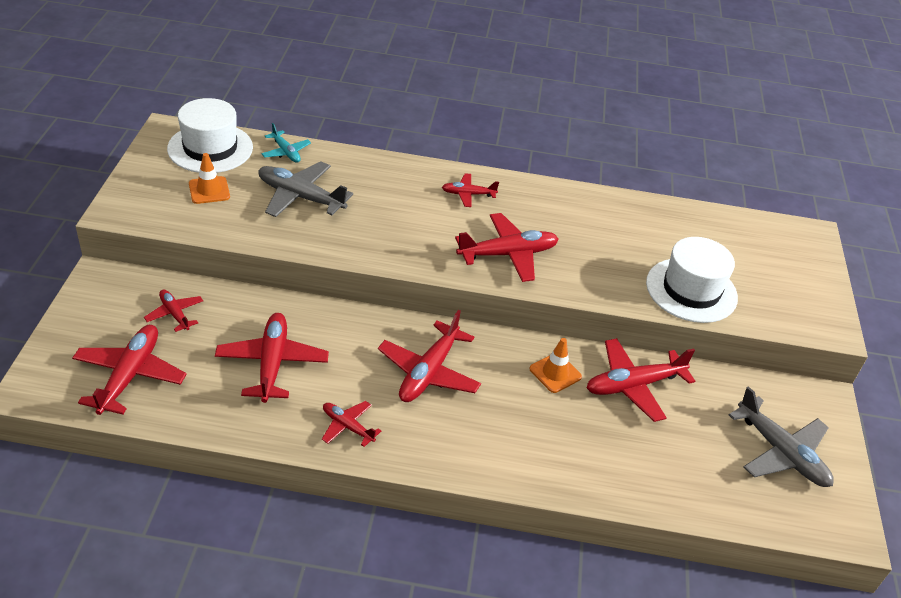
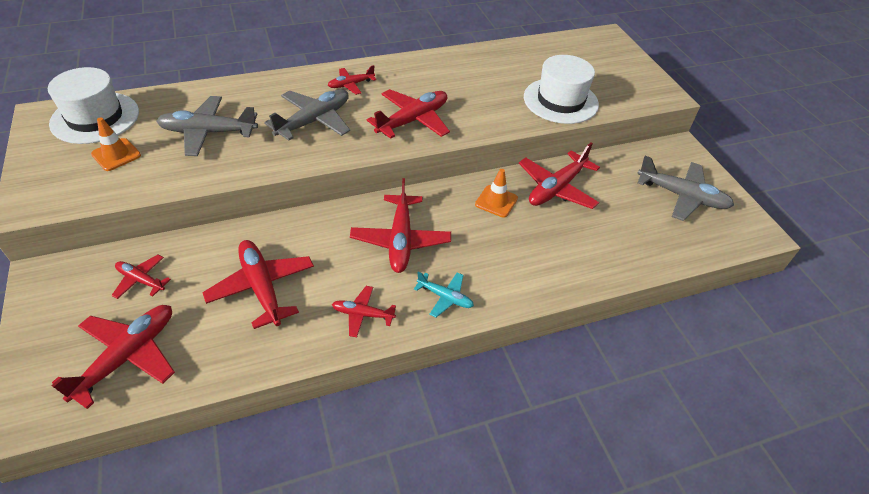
camera: 25 degrees left, 5 degrees up
red plane [72,325,187,415] -> red plane turned 45 degrees clockwise [51,305,175,409]
turquoise plane [261,123,311,163] -> turquoise plane moved to [414,271,474,318]
none -> grey plane [264,89,350,141]

